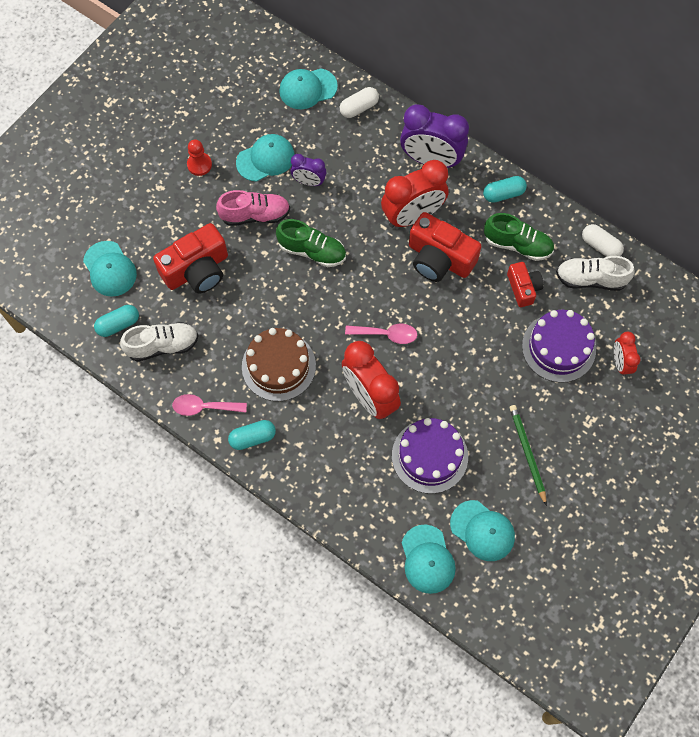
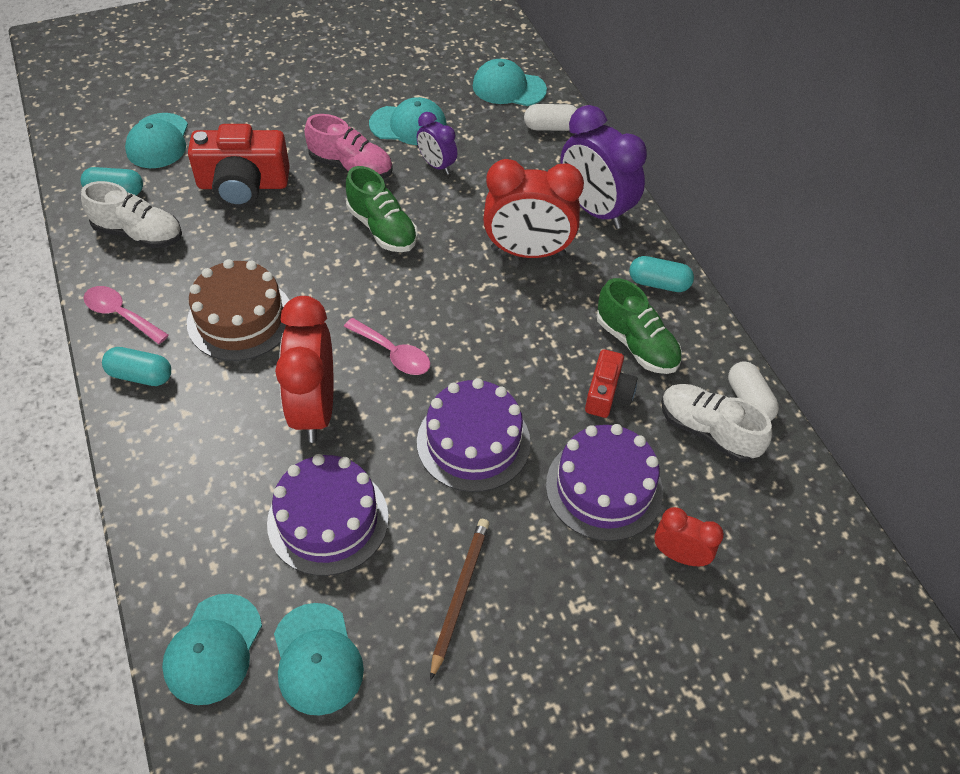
camera: 30 degrees right, 15 degrees down
red pawn [187,140,212,176] -> none
red camera [409,212,482,282] -> none
green pencil [509,405,547,506] -> brown pencil [430,519,489,681]
red clock [614,332,640,376] -> red clock turned 90 degrees clockwise [654,507,724,566]
none -> purple cake [417,378,531,492]

